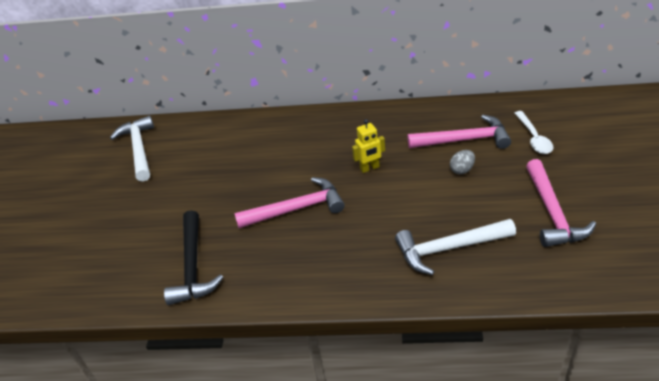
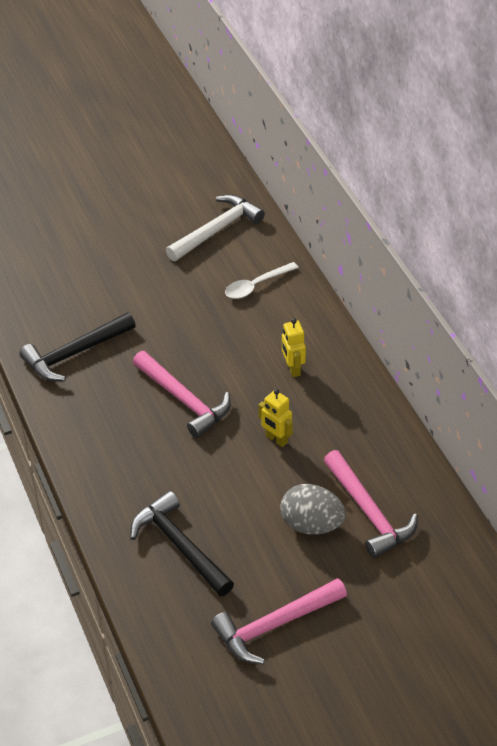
camera: 60 degrees right, 5 degrees up
white hammer [395,219,516,275] -> black hammer [130,491,234,597]
grey egg [450,150,475,175] -> grey egg [280,484,346,535], size x1.81
white spoon [515,111,553,154] -> white spoon moved to [225,262,299,299]
none -> yellow robot [282,319,306,377]

